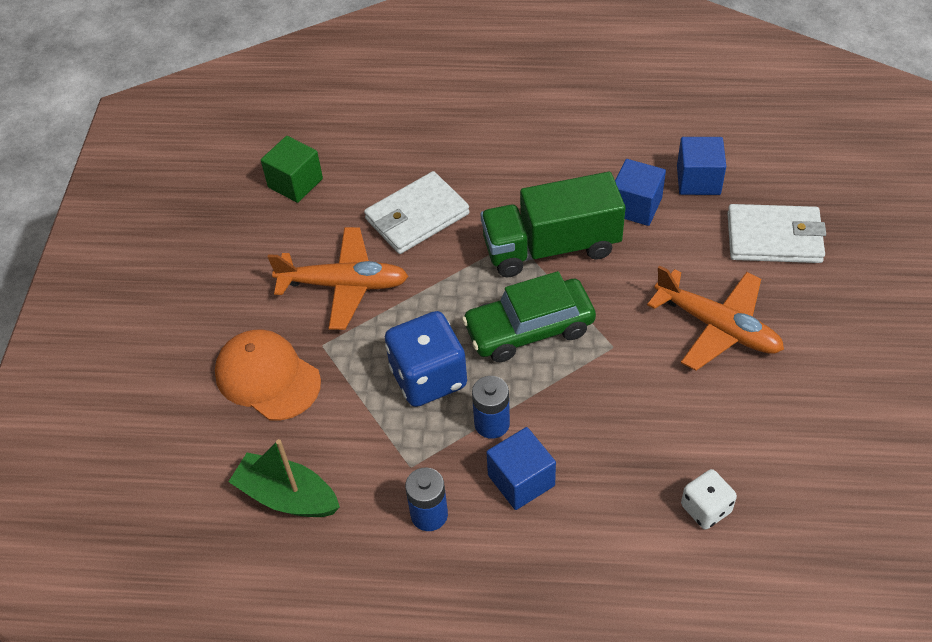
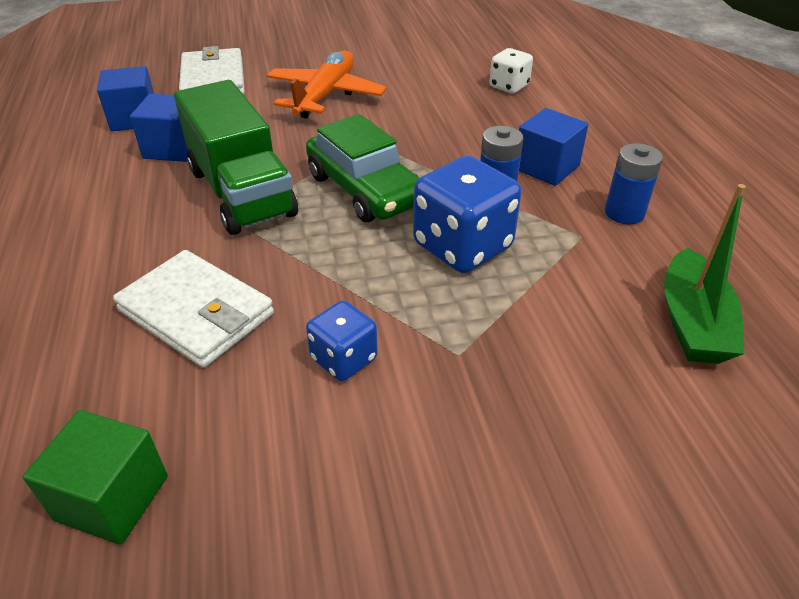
camera: 110 degrees left, 10 degrees down
orange cap [215,330,321,421] -> none
orange plane [268,227,408,330] -> blue dice [306,301,378,381]

